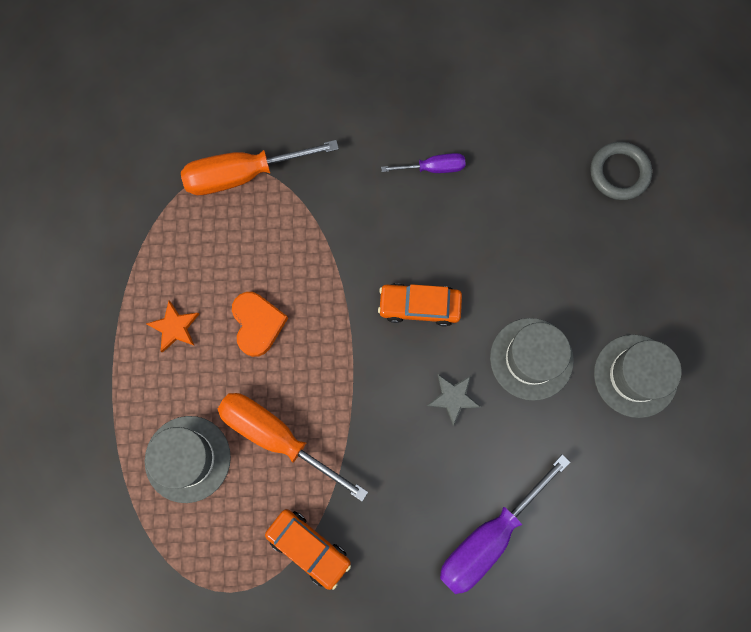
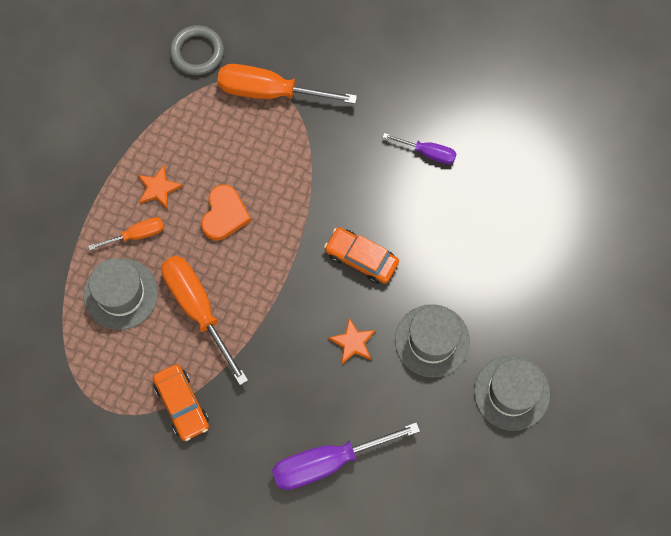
camera: 25 degrees right, 5 degrees down
grey star [427,374,481,426] -> orange star [328,318,376,364]
grey ring [590,142,652,200] -> grey ring moved to [170,25,224,75]
none -> orange screwdriver [88,217,164,250]

